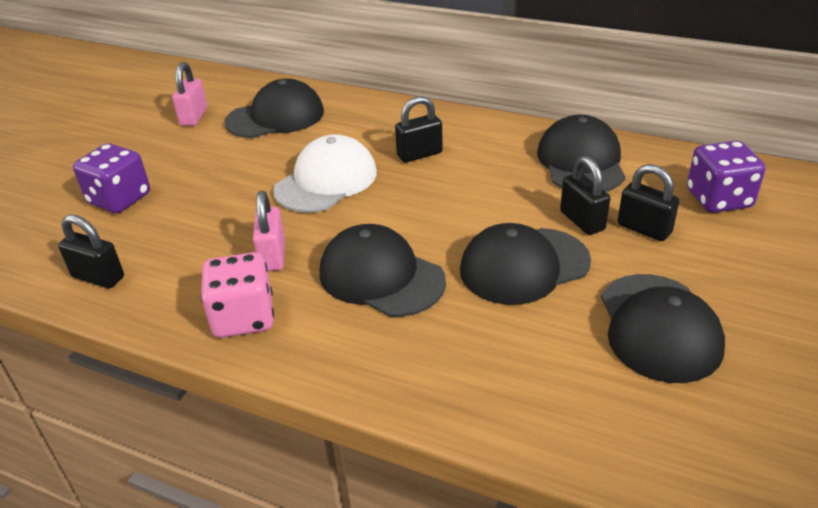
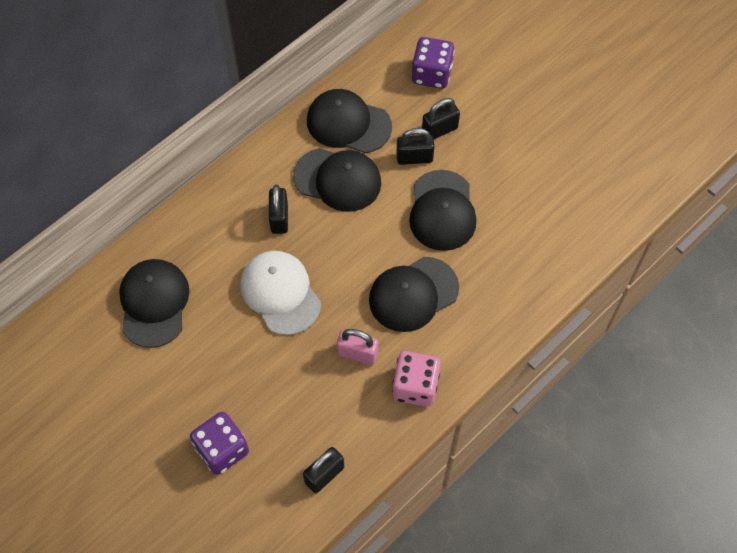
camera: 70 degrees left, 25 degrees up
pink padlock [172,62,207,126] -> none
black cap [601,274,725,383] -> black cap moved to [293,148,381,212]

